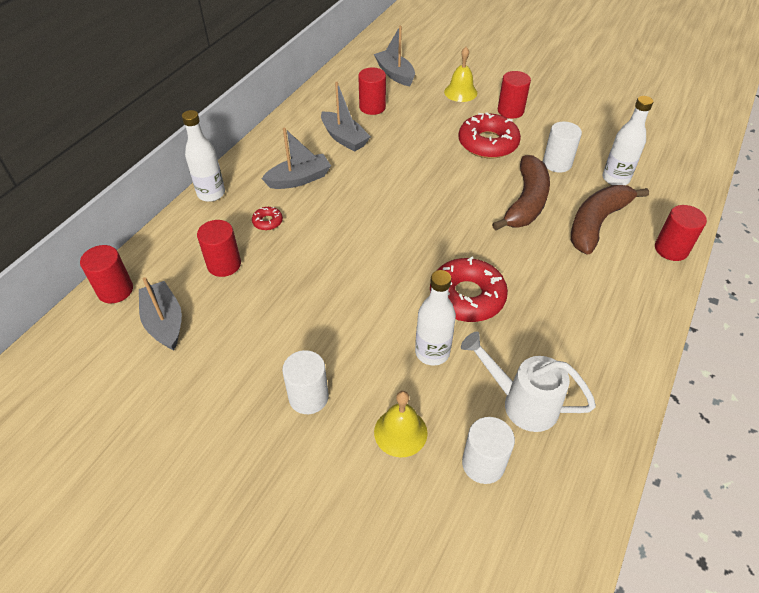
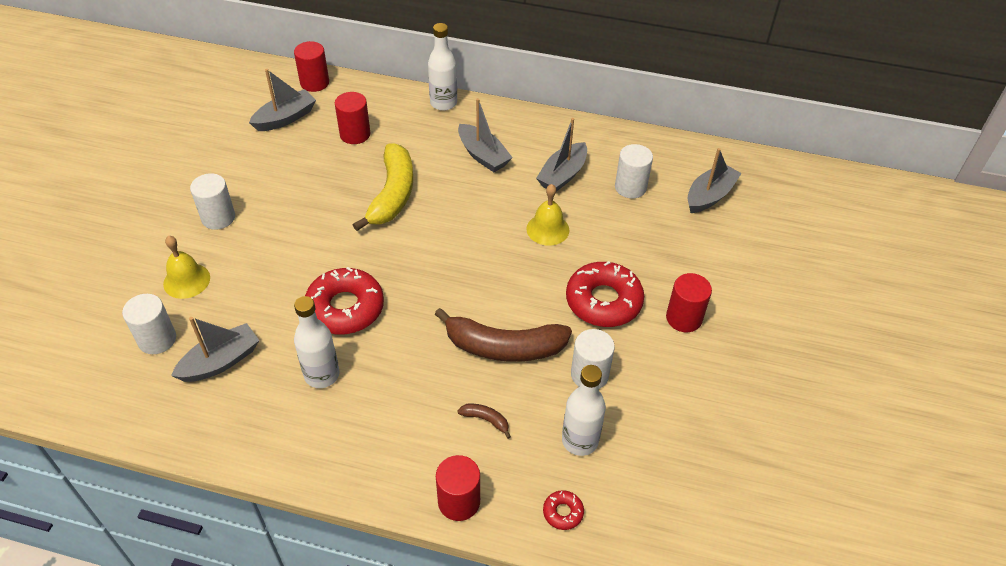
camera: 75 degrees right, 0 degrees up
red donut [252,207,283,230] -> red donut moved to [543,490,584,530]
red cylinder [358,67,386,115] -> white cylinder [615,144,653,198]
white bottle [415,270,456,366] -> white bottle moved to [294,296,339,388]
yellow bell [444,47,477,102] -> yellow bell moved to [526,184,569,246]
white watering can [461,331,596,432] -> grey boat [171,317,260,382]
brown banana [571,185,649,255] -> brown banana [457,404,511,439], size x0.41
none -> yellow banana [353,143,413,231]

